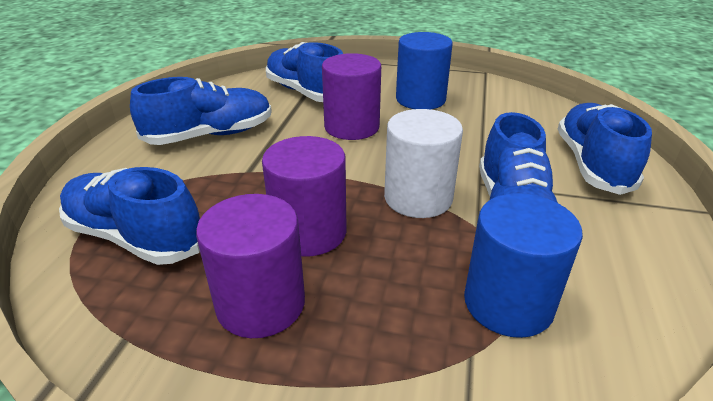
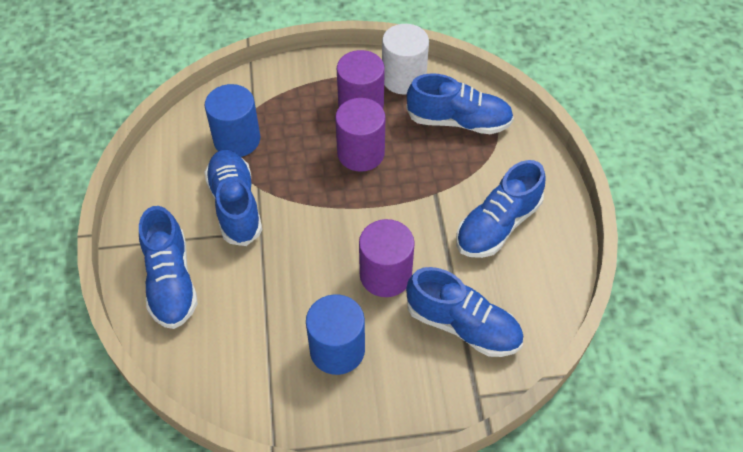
camera: 160 degrees right, 20 degrees up
white cylinder [384,109,463,218] -> white cylinder moved to [382,24,429,94]

